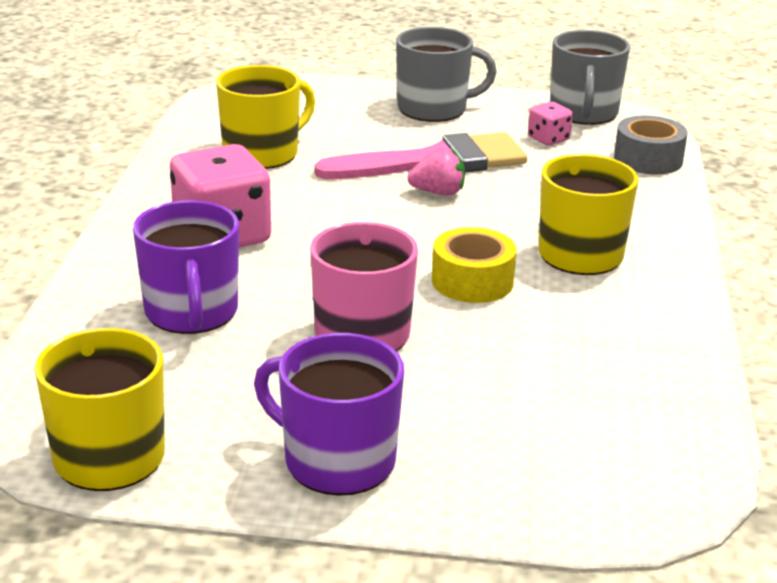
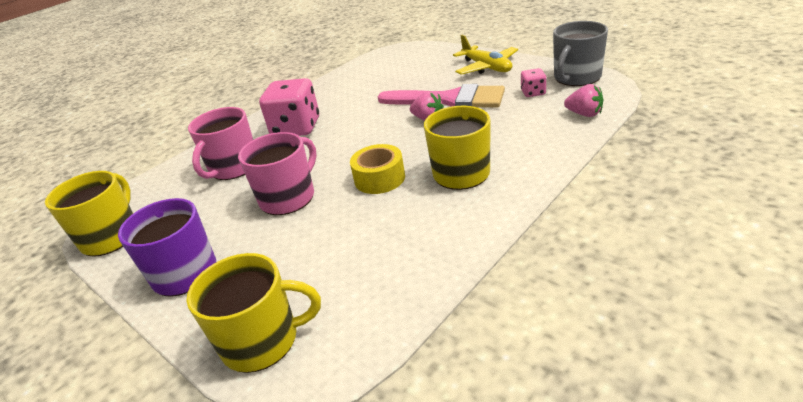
camera: 40 degrees right, 5 degrees up
purple mug [133,200,239,334] -> pink mug [188,107,253,180]
yellow mug [216,65,315,169] -> yellow mug moved to [186,253,321,373]
grey mug [396,27,497,122] -> yellow plane [453,35,518,75]
grey tape [614,115,688,174] -> pink strawberry [564,84,603,117]

